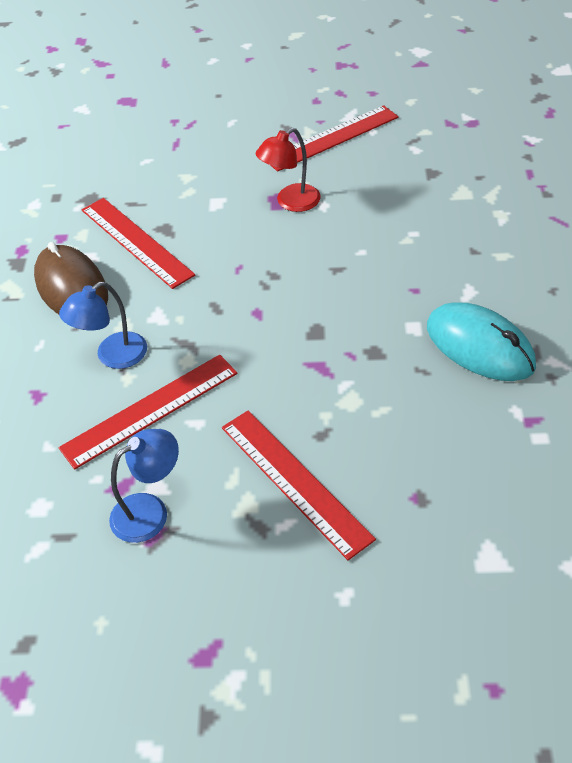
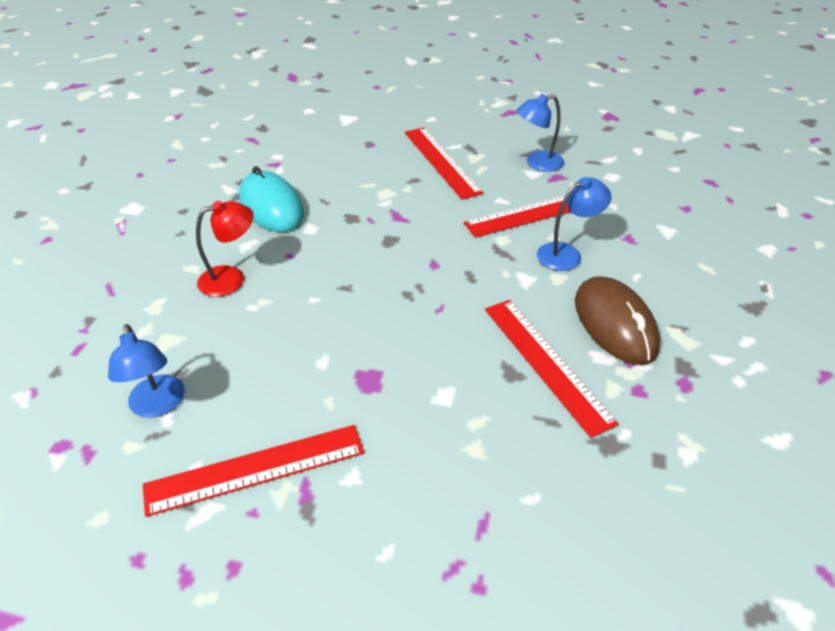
camera: 170 degrees left, 5 degrees down
red lamp [255,128,321,212] -> red lamp moved to [196,201,254,297]
none -> blue lamp [108,324,184,418]

